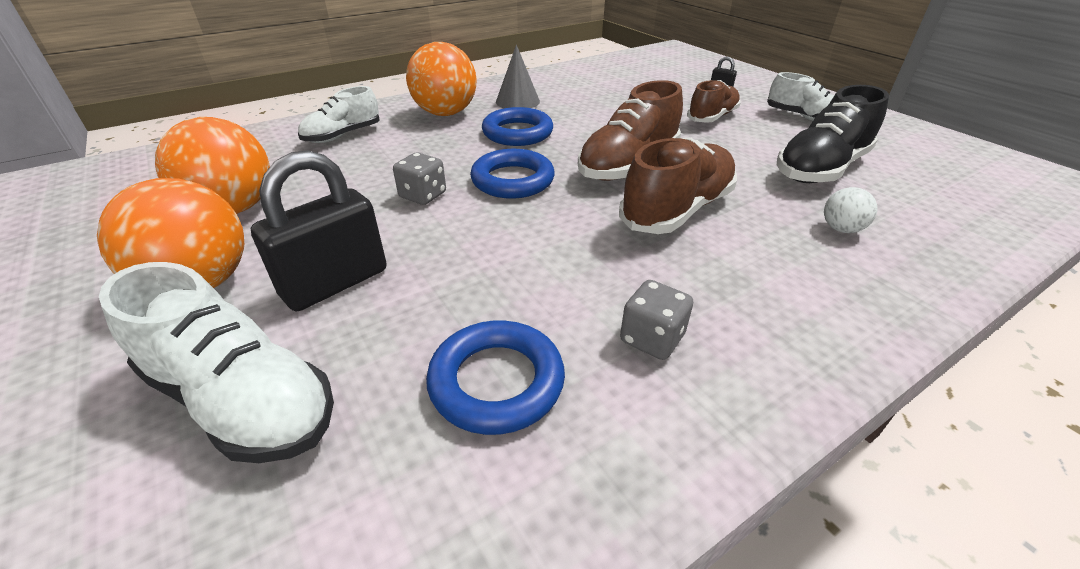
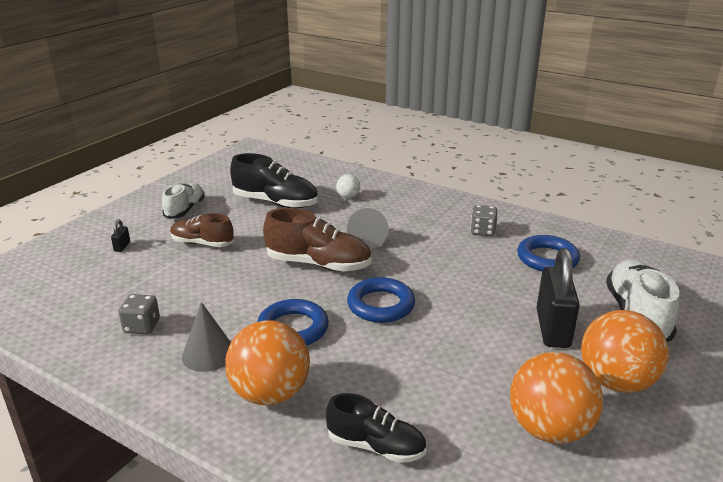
camera: 115 degrees left, 10 degrees down
black padlock [251,150,387,311] -> black padlock turned 75 degrees clockwise [537,248,580,348]
white shoe [298,86,380,143] -> black shoe [326,393,427,463]
grey dice [393,152,446,205] -> grey dice moved to [118,294,160,334]
brown shoe [619,138,737,234] -> grey cone [347,208,389,249]

